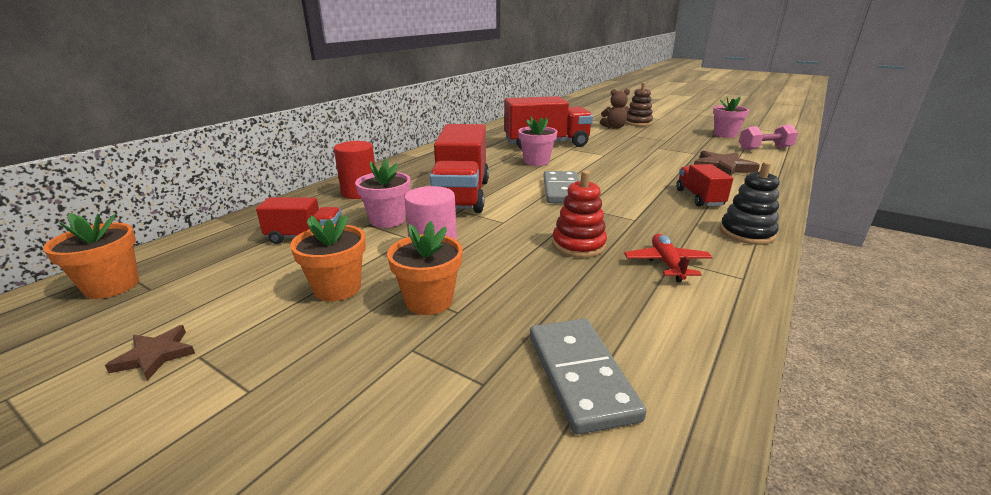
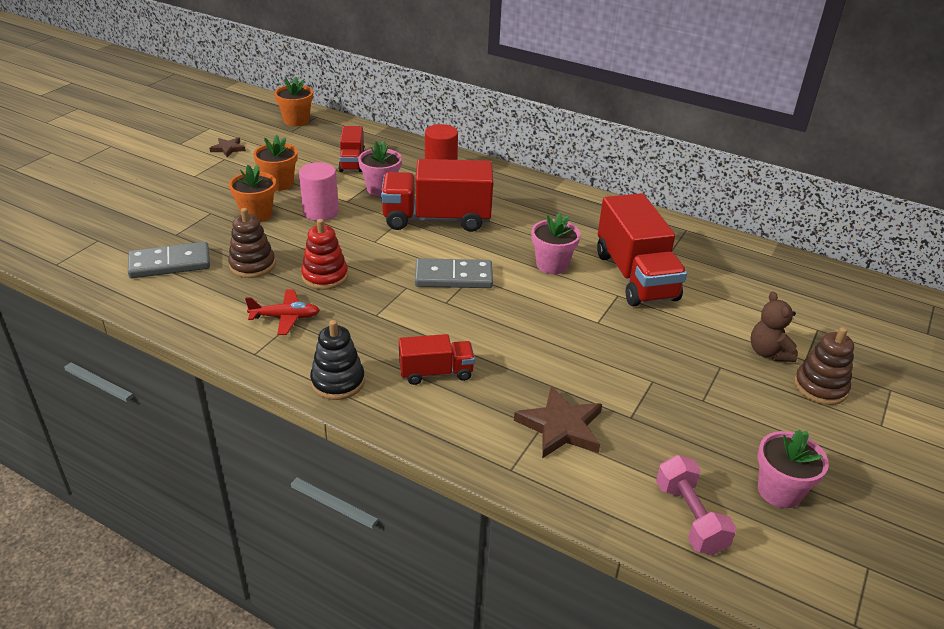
camera: 85 degrees right, 10 degrees up
none -> brown stacking toy [228,208,275,278]

